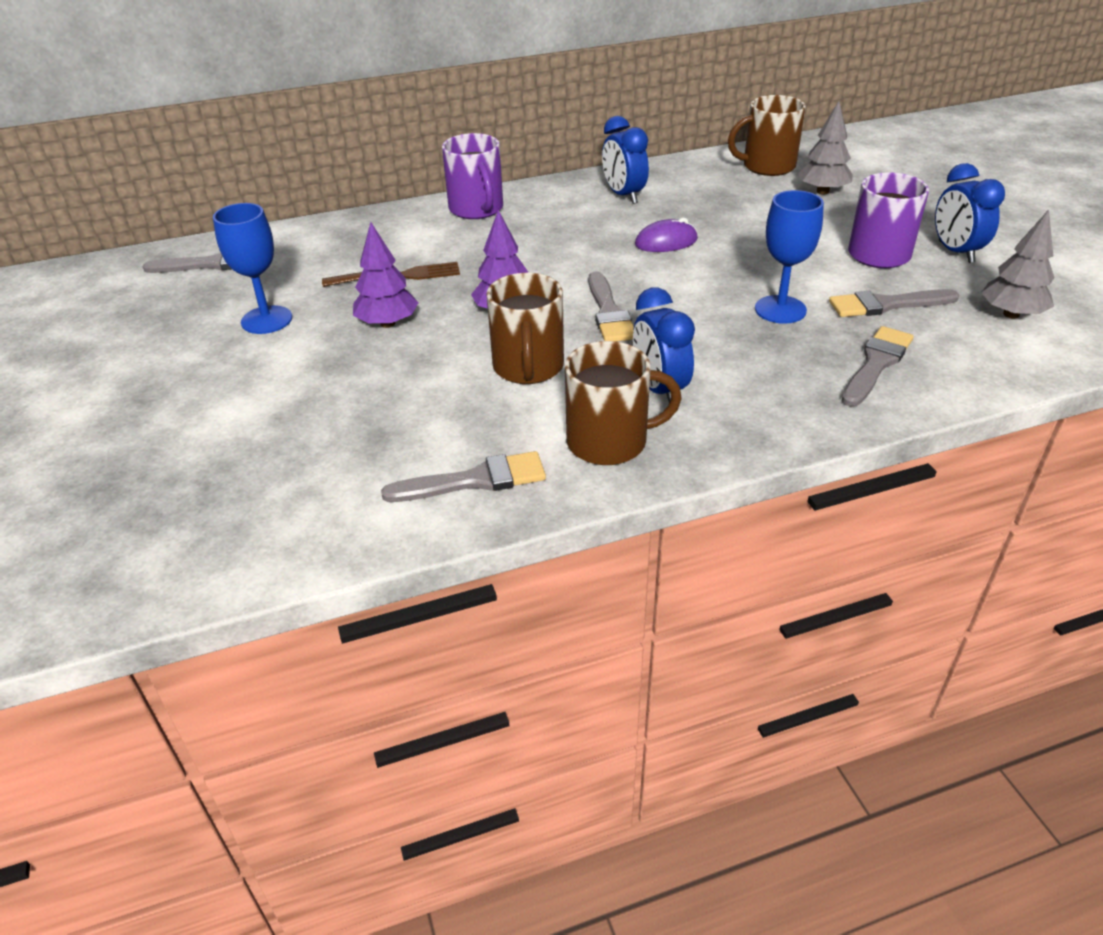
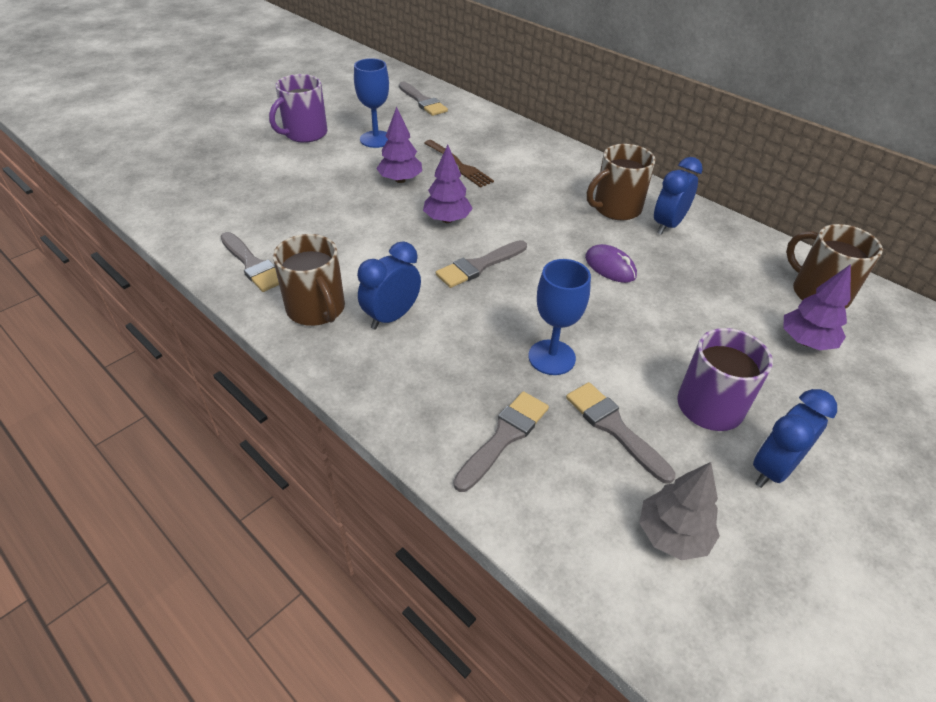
camera: 60 degrees right, 5 degrees up
purple mug [442,133,503,219] -> purple mug moved to [269,74,328,143]
brown mug [486,273,564,384] -> brown mug moved to [587,144,656,220]
grey tree [798,101,853,195] -> purple tree [783,264,851,350]
grey brush [842,326,914,407] -> grey brush turned 60 degrees counterclockwise [453,391,549,492]

